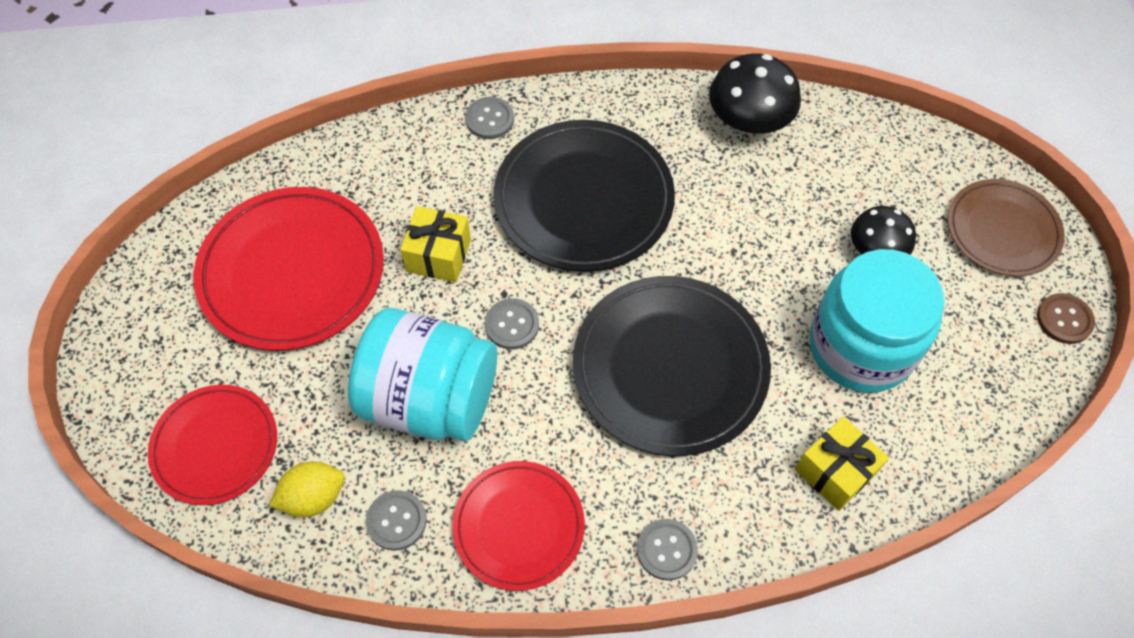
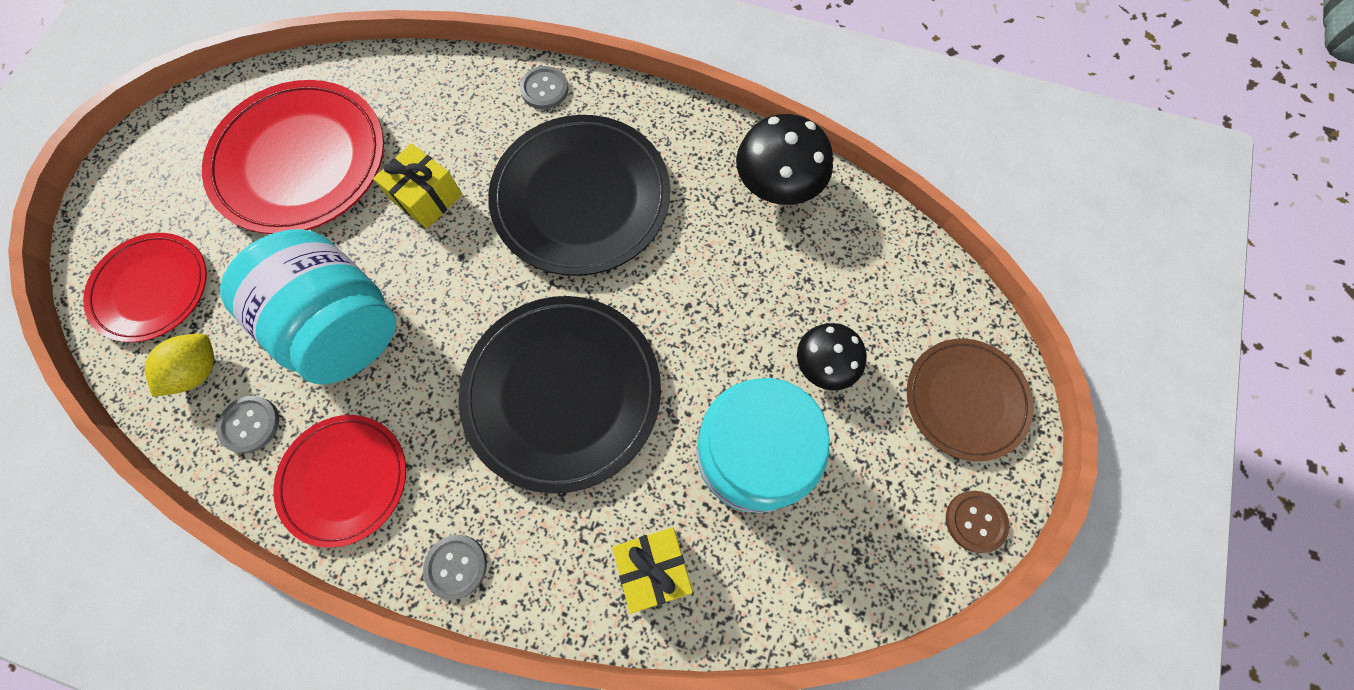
camera: 25 degrees right, 10 degrees up
yellow lemon [269,461,344,517] -> yellow lemon turned 60 degrees counterclockwise [145,334,214,397]
grey button [485,298,539,349] -> none

